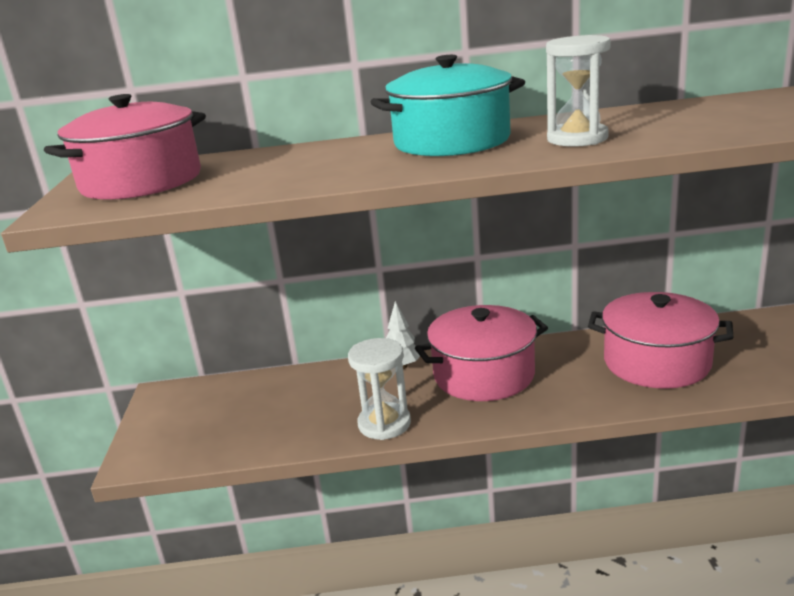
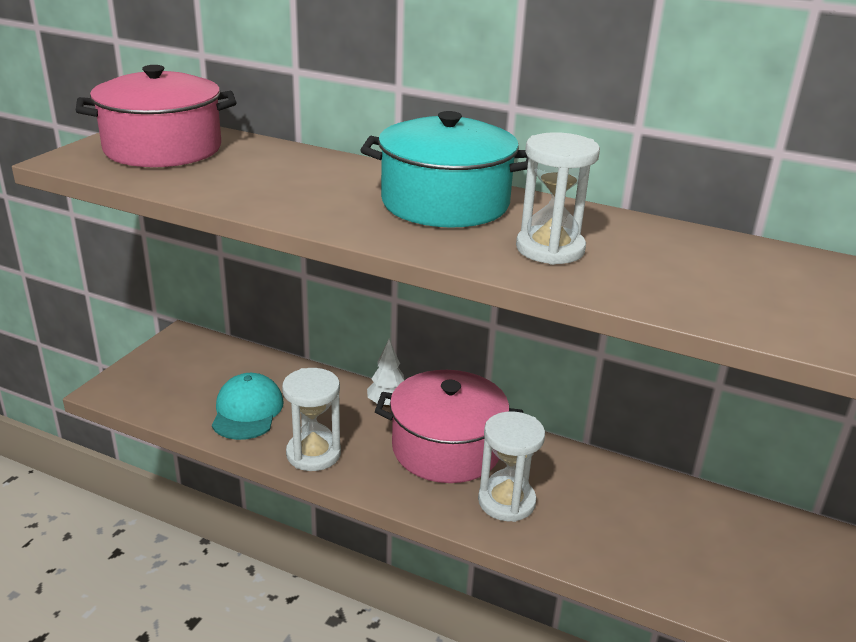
camera: 25 degrees right, 5 degrees up
pink pot [588,292,733,389] -> none
none -> turquoise cap [212,373,284,440]
none -> white hourglass [478,411,545,522]

